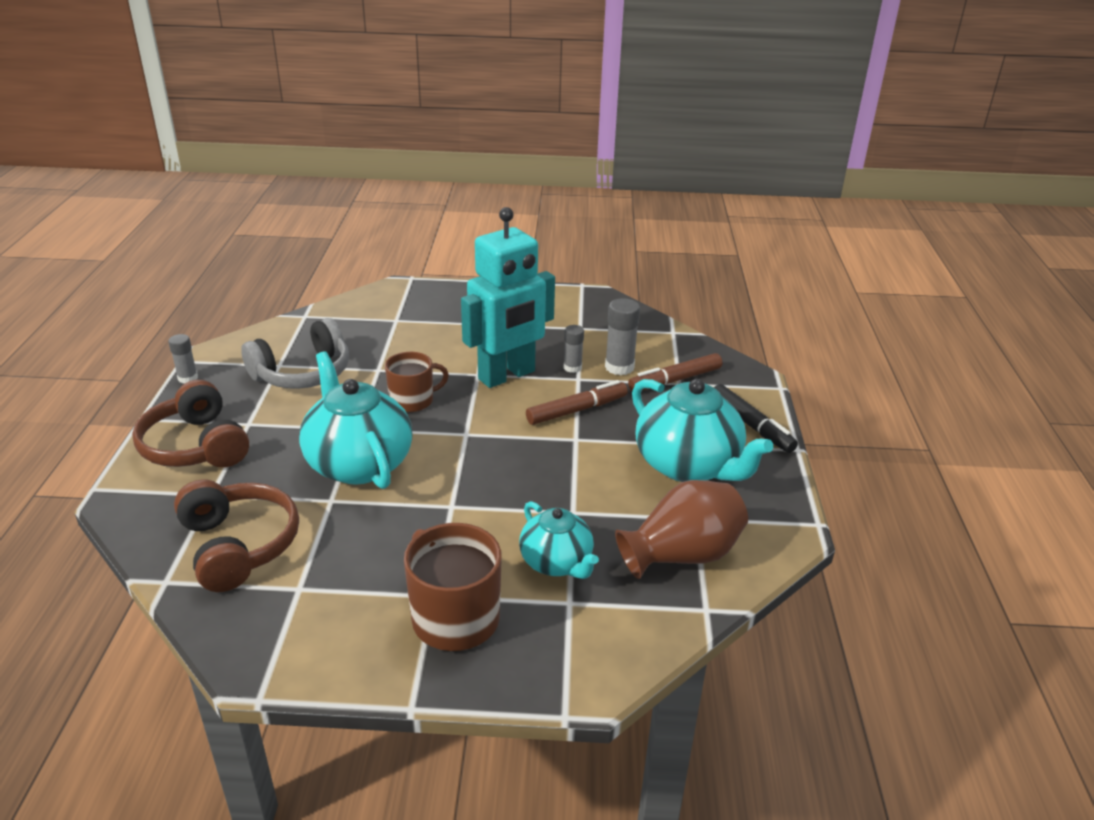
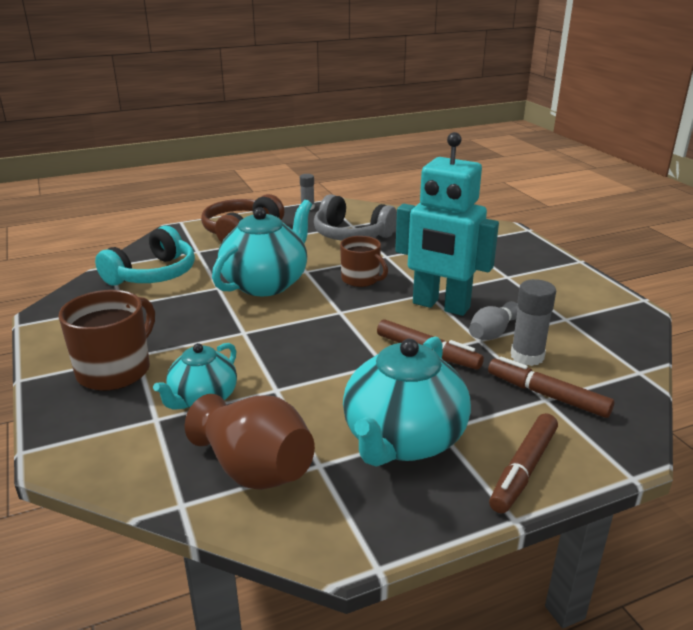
camera: 65 degrees right, 5 degrees down
brown headphones [174,479,299,592] -> turquoise headphones [95,226,195,286]
grey glue stick [564,325,584,373] -> grey bowling pin [469,302,518,340]
black marker [714,384,798,453] -> brown marker [489,413,558,513]

